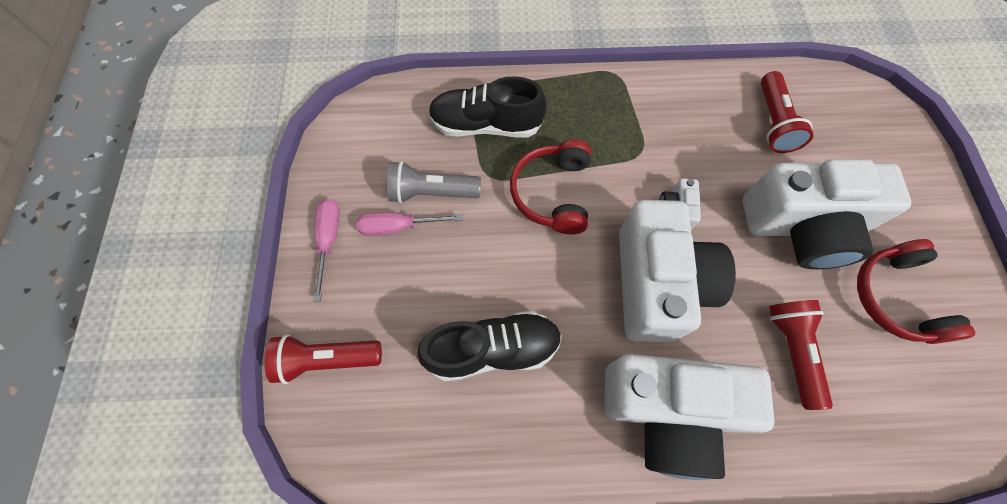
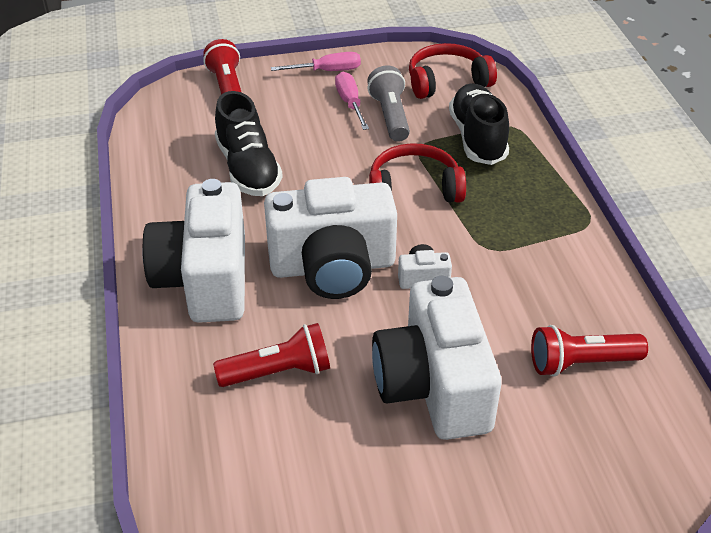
camera: 80 degrees right, 25 degrees down
red headphones [857,239,975,344] -> red headphones moved to [409,43,497,99]

